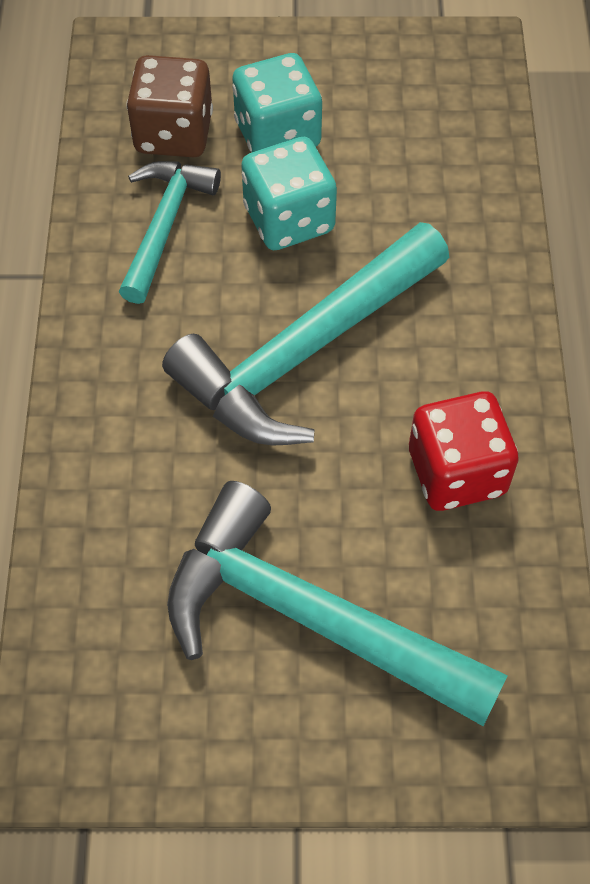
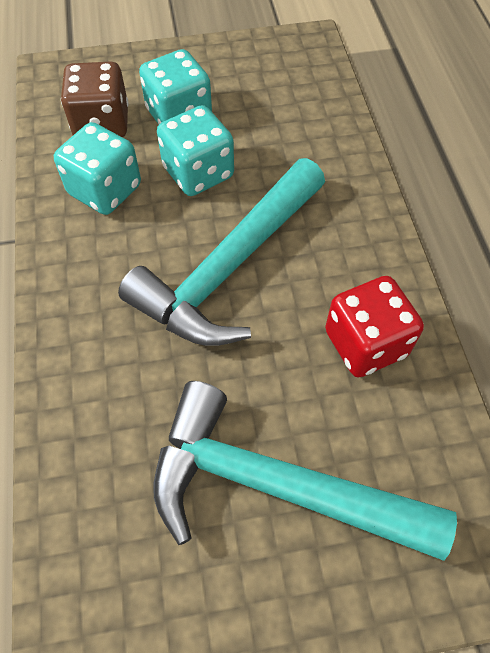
camera: 10 degrees left, 0 degrees up
turquoise hammer [119,161,221,304] -> turquoise dice [54,122,141,215]

